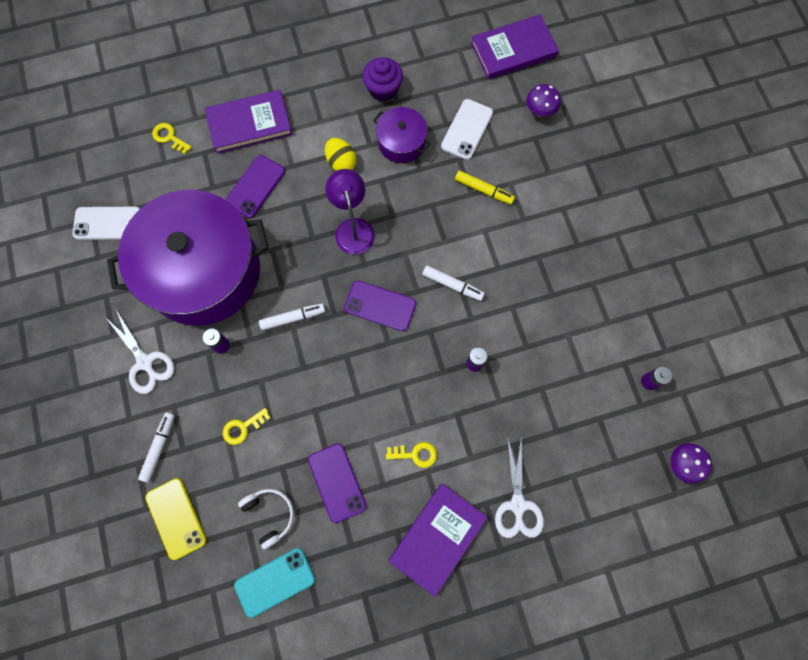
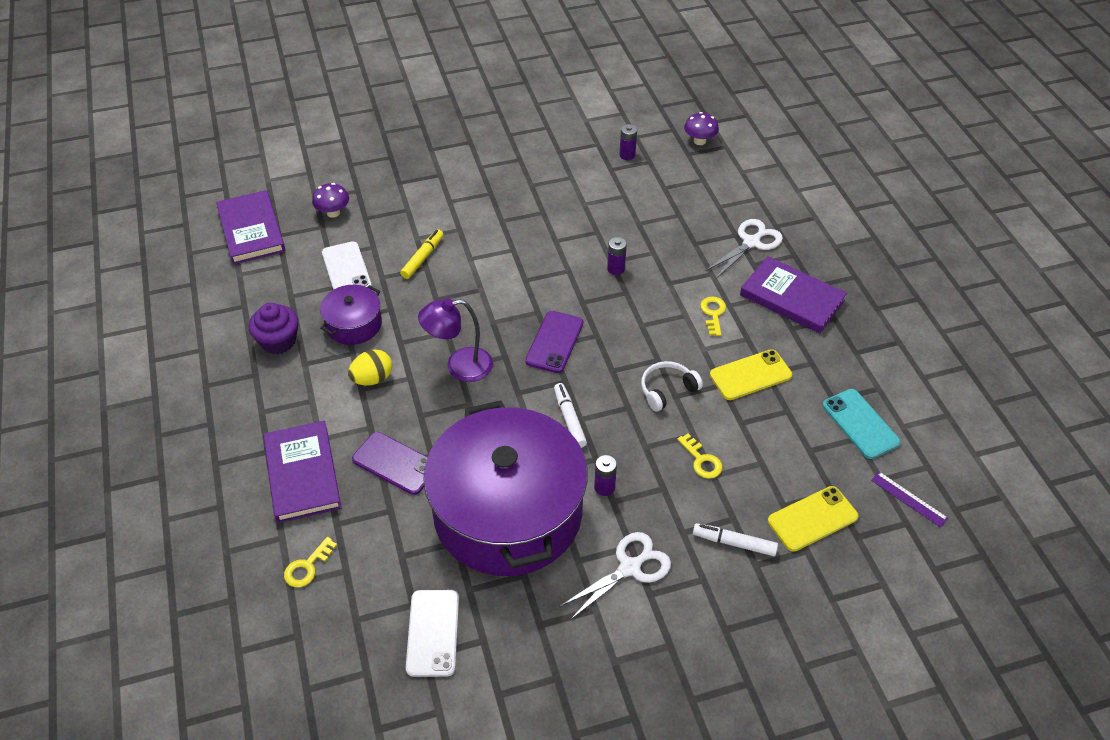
camera: 90 degrees left, 25 degrees down
white headphones [238,489,294,549] -> white headphones moved to [641,361,703,411]
purple phone [308,443,366,523] -> yellow phone [710,349,792,400]
white marker [422,266,485,301] -> none
white phone [441,99,493,160] -> white phone turned 45 degrees clockwise [322,241,372,290]
white scissors [495,436,544,538] -> white scissors turned 45 degrees counterclockwise [706,219,783,278]
none -> purple ruler [871,472,948,527]

